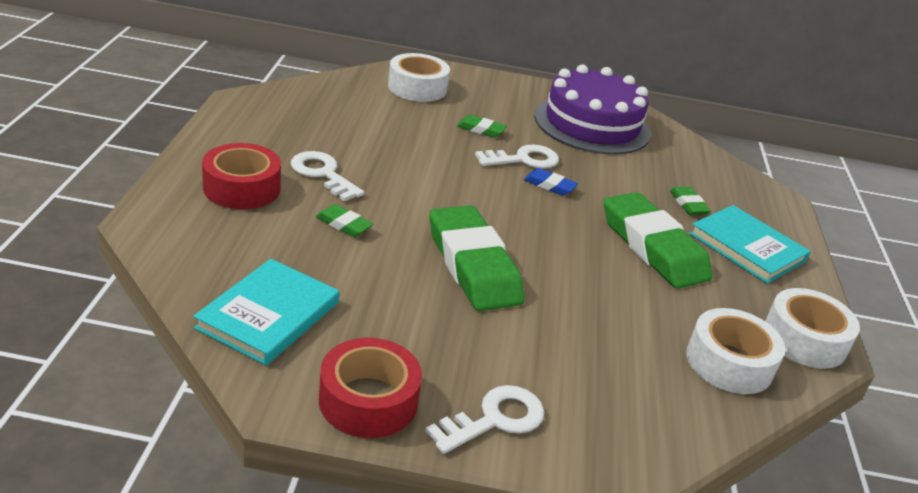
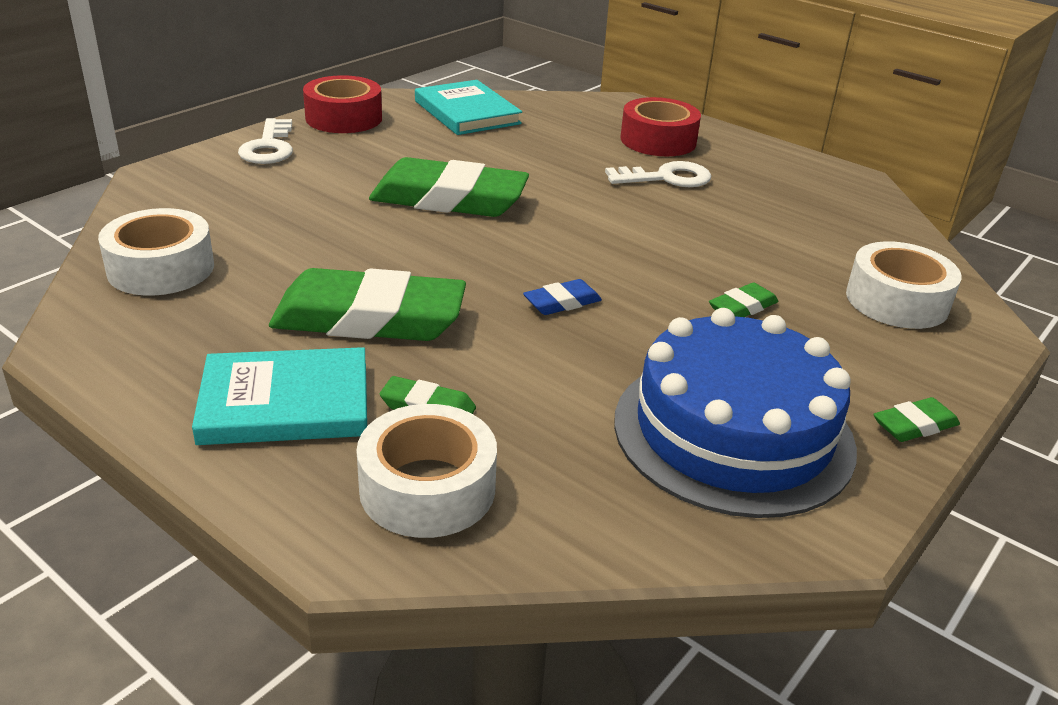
camera: 125 degrees right, 0 degrees up
green eraser [316,204,374,237] -> green eraser moved to [873,397,960,442]
white key [475,144,559,169] -> none
purple cake [534,64,651,155] -> blue cake [614,308,857,518]
white tape [765,288,860,369] -> white tape moved to [356,404,497,538]

